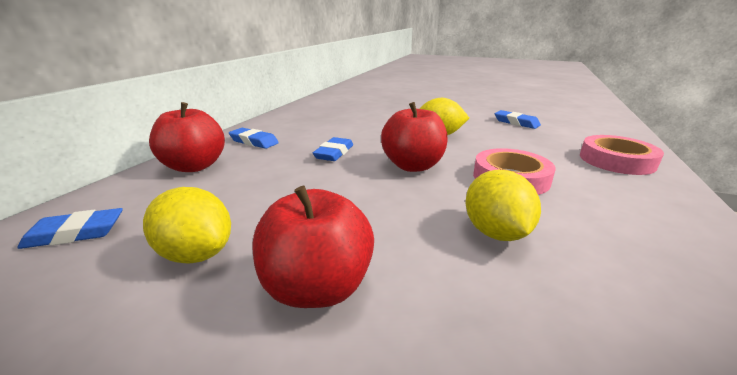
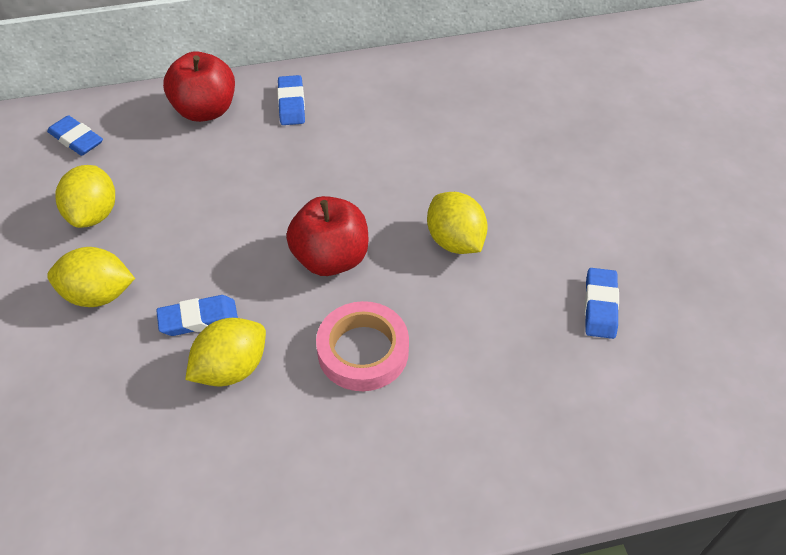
camera: 55 degrees right, 25 degrees up
red apple [253,186,374,308] -> yellow lemon [47,247,135,307]
blue eraser [313,137,353,161] -> blue eraser moved to [156,295,238,336]
pink tape [580,135,664,175] -> none

